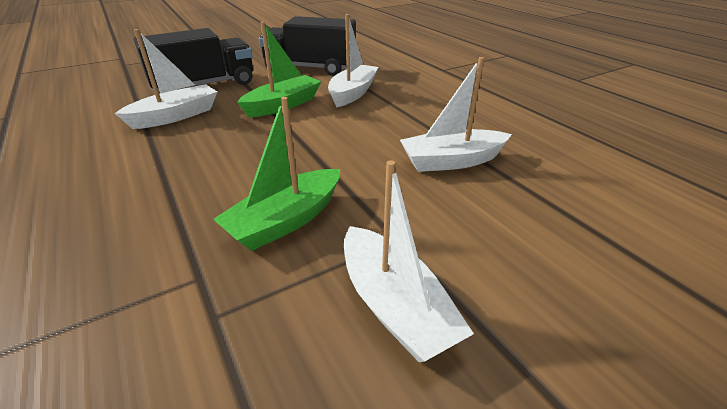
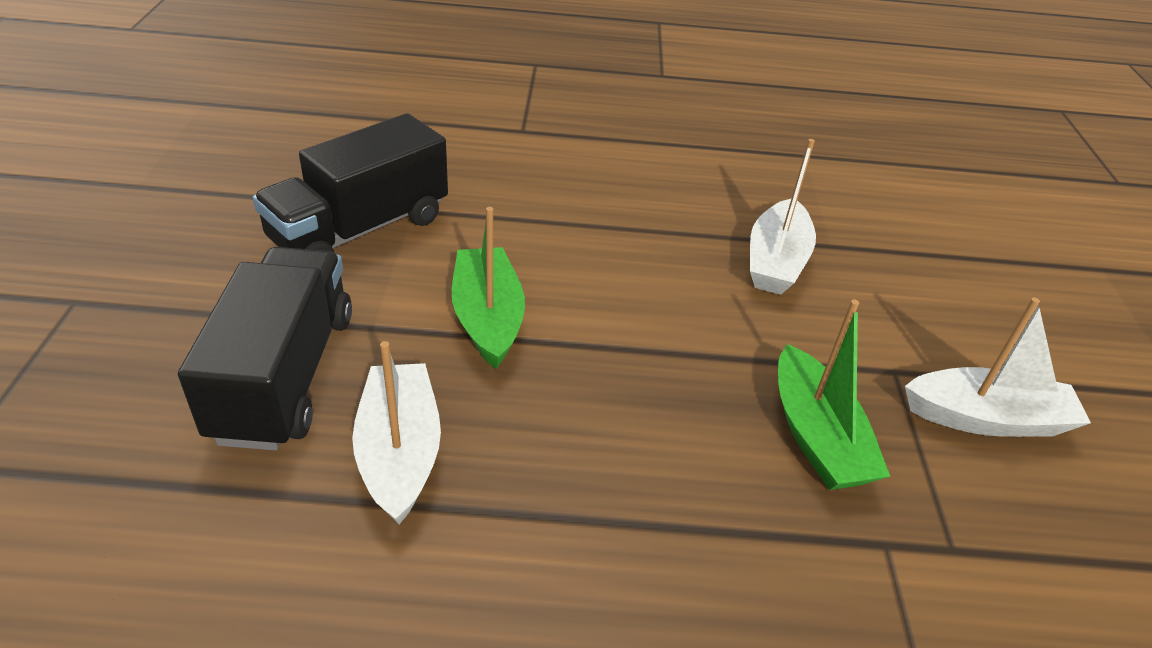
camera: 60 degrees left, 5 degrees up
white boat [328,14,378,108] -> none

